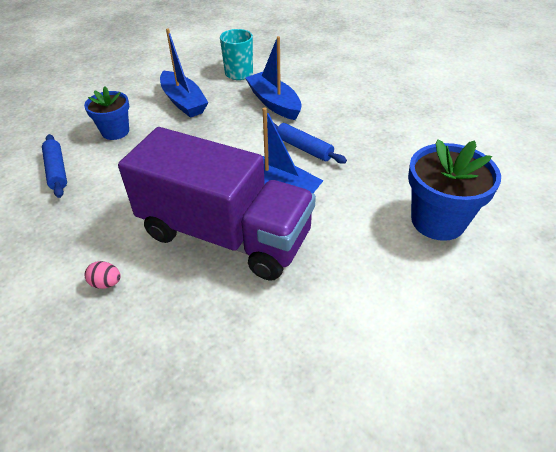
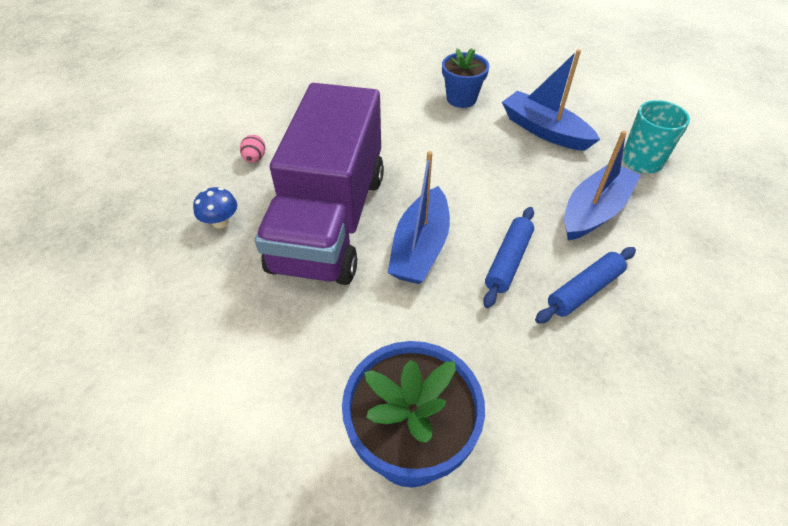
camera: 75 degrees right, 5 degrees up
blue rolling pin [42,134,67,198] -> blue rolling pin moved to [535,247,636,324]
blue boat [160,29,209,118] -> blue boat turned 90 degrees clockwise [502,49,600,151]
none -> blue mushroom [193,187,237,228]

